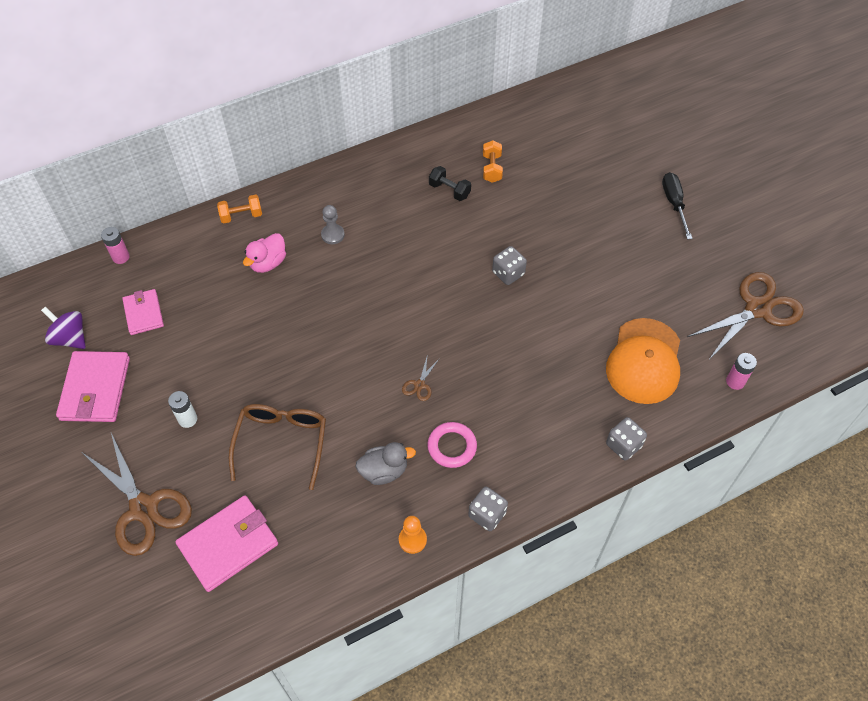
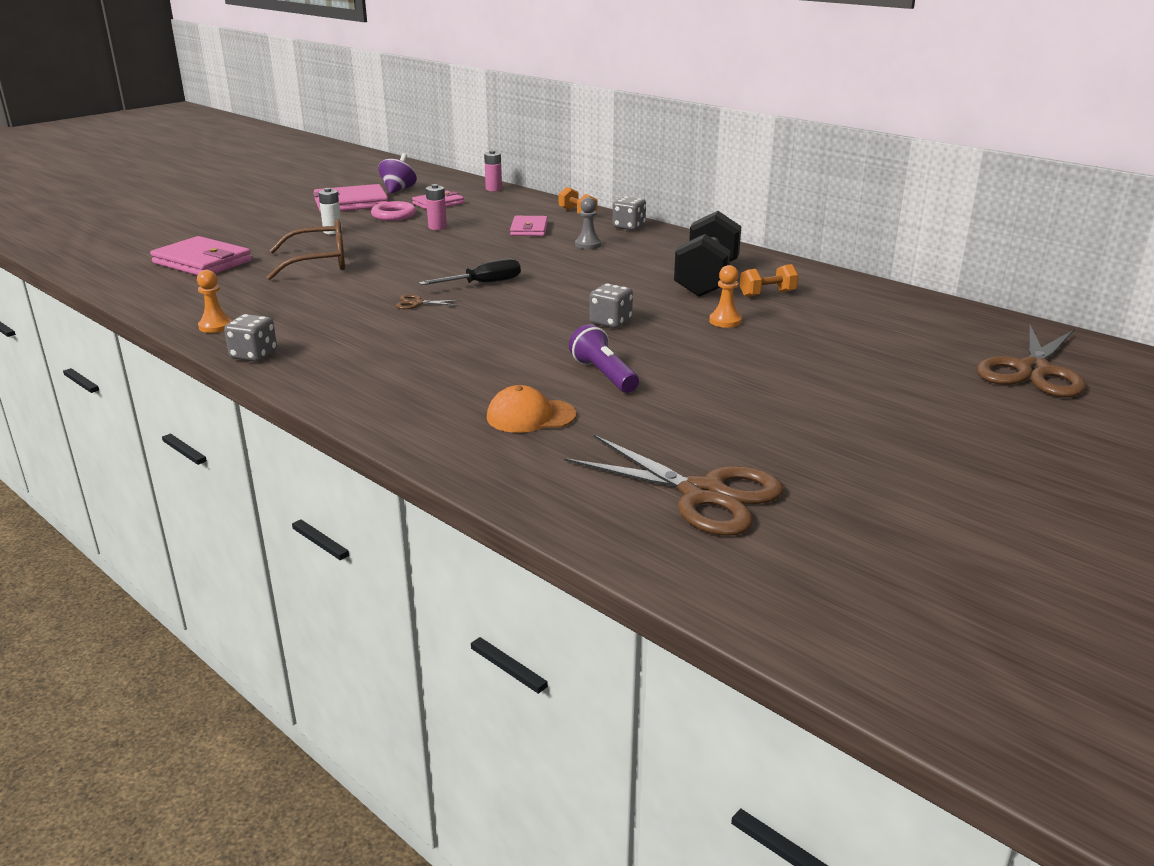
camera: 70 degrees right, 30 degrees down
brown scissors [83,433,192,556] -> brown scissors moved to [976,324,1086,397]
pink duck [243,233,286,273] -> pink wallet [510,216,548,236]
grey duck [355,442,416,485] -> none
pink ring [427,422,477,468] -> pink ring moved to [371,201,416,221]
black dumbbell [429,166,471,201] -> black dumbbell [674,211,741,297], size x2.07
orange cap [606,318,680,404] -> orange cap [487,385,576,433], size x0.59
grey dice [606,417,647,460] -> grey dice moved to [613,196,646,230]
black screwdriver [662,172,692,239] -> black screwdriver moved to [419,258,521,285]
pink battery [726,353,757,390] -> pink battery moved to [426,184,447,230]
none -> purple flashlight [569,324,639,393]
none -> orange pawn [709,265,742,328]

